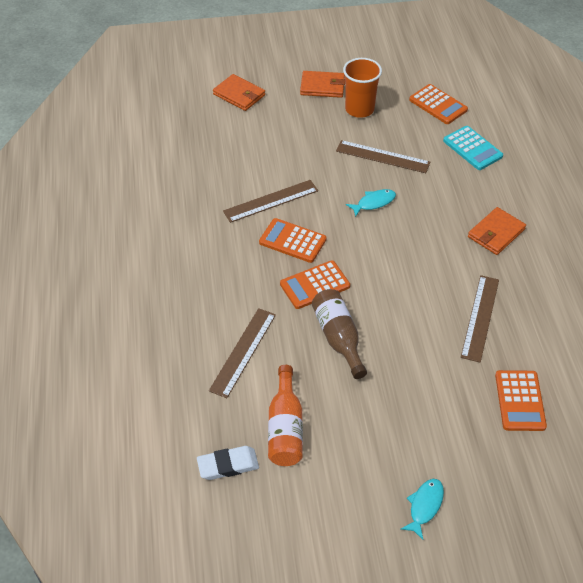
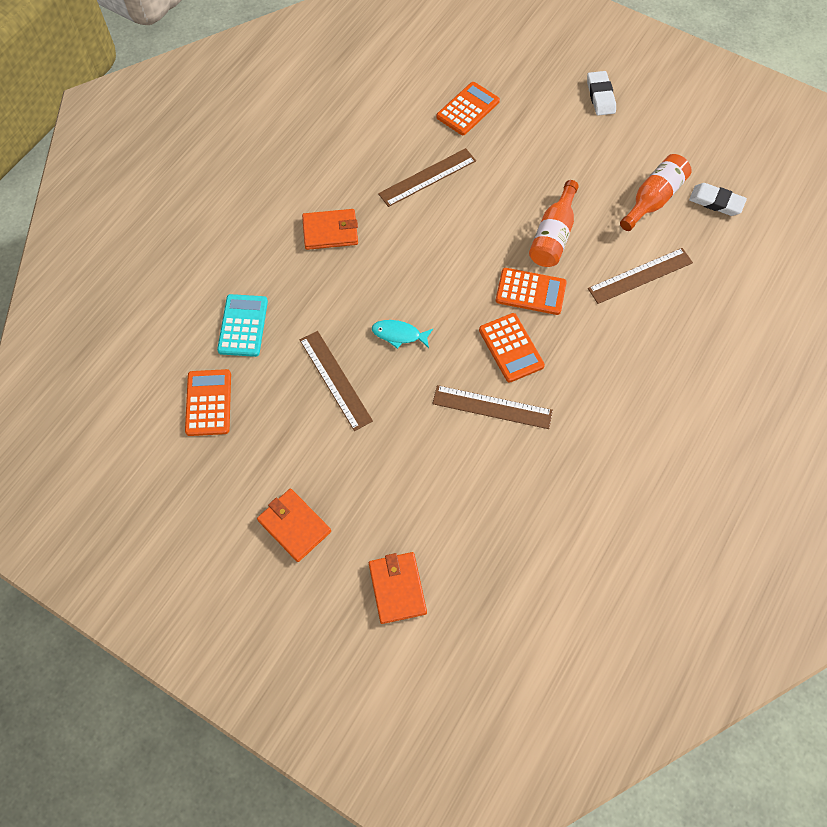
camera: 140 degrees left, 15 degrees up
brown bottle [312,289,367,379] -> orange bottle [529,180,579,267]
orange cup [343,58,382,118] -> none
turquoise fish [401,479,444,540] -> white eraser [587,71,616,116]

